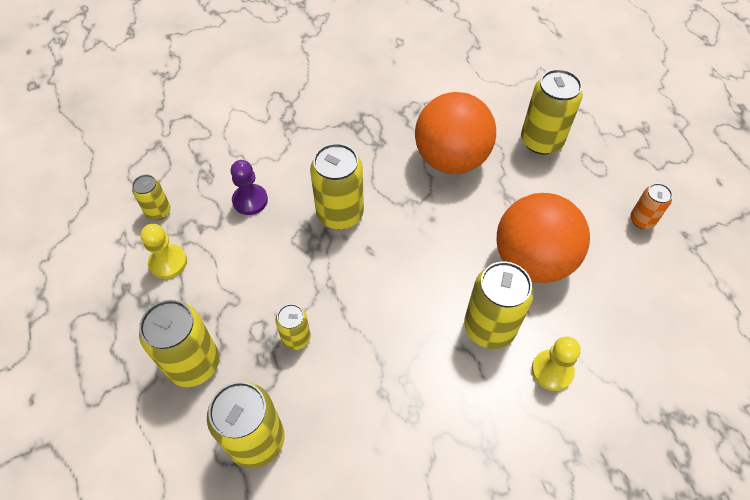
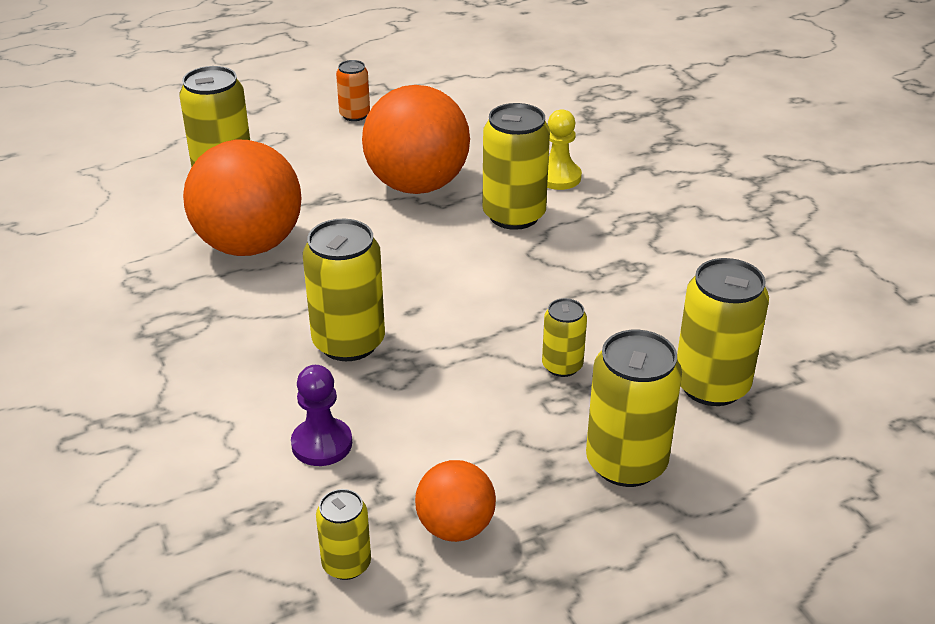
camera: 95 degrees left, 20 degrees down
yellow pawn [141,224,187,279] -> orange ball [415,460,496,542]

